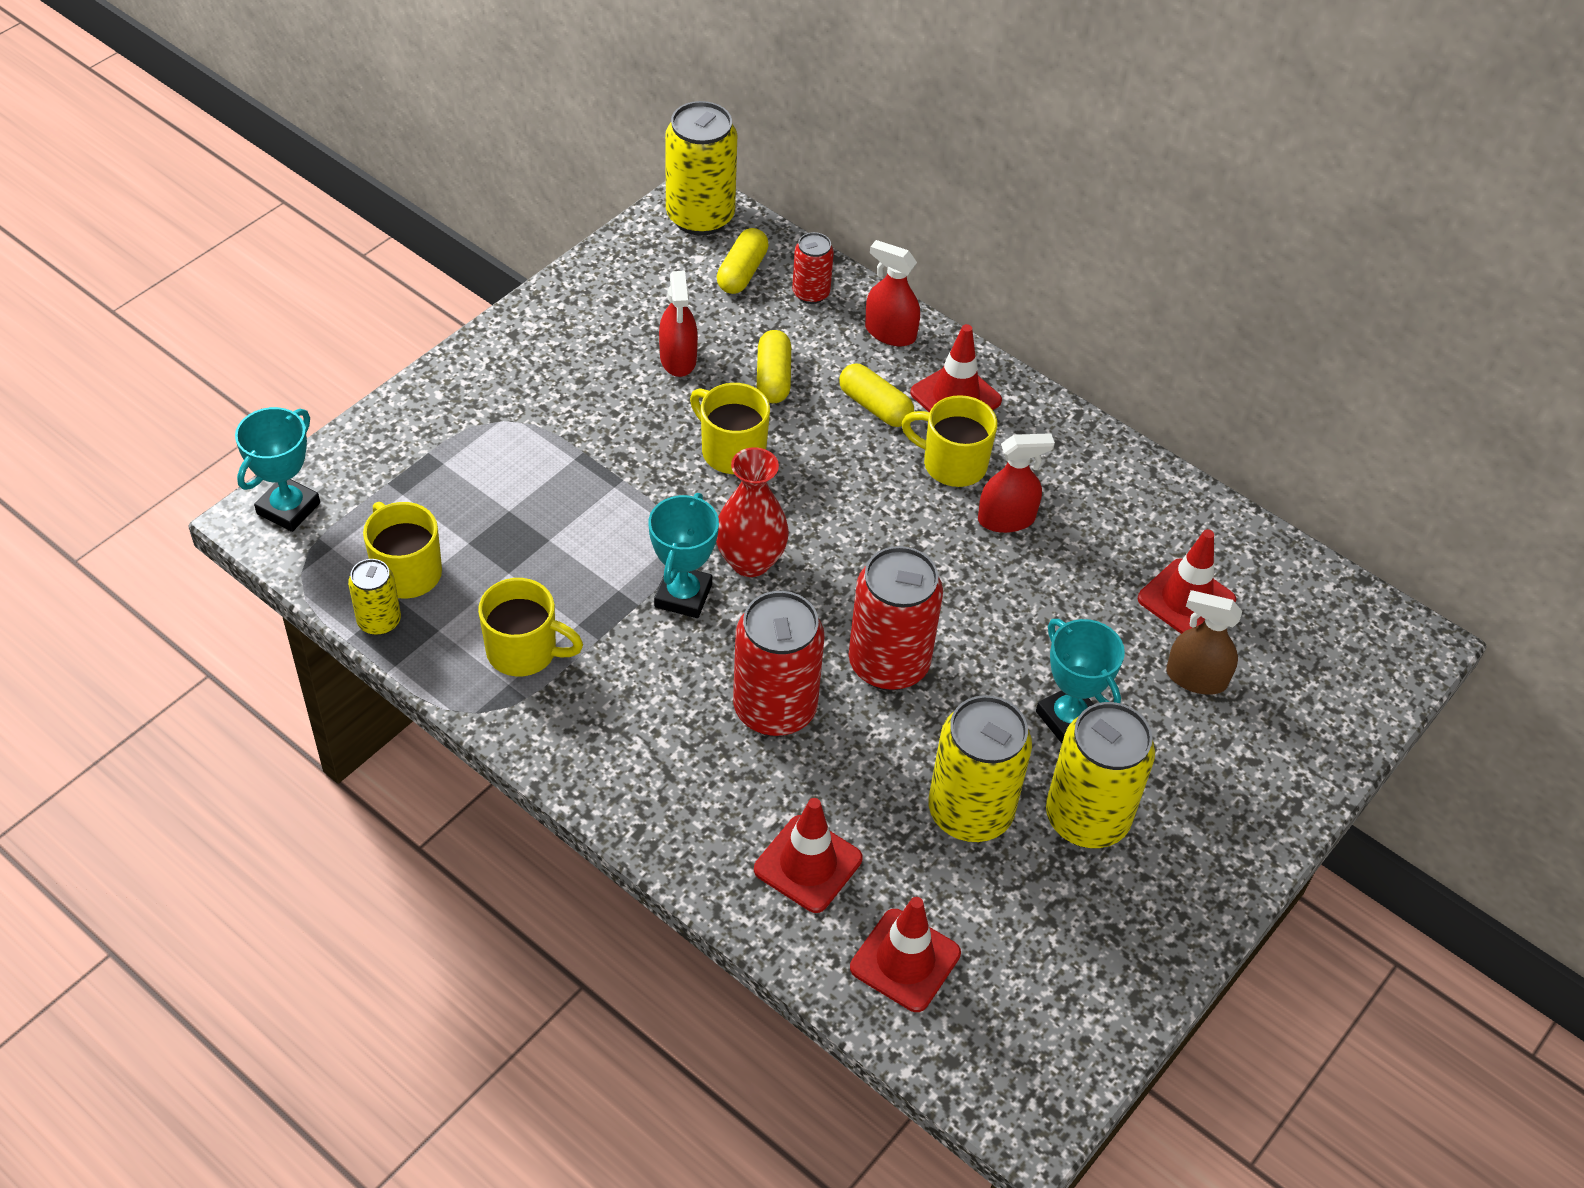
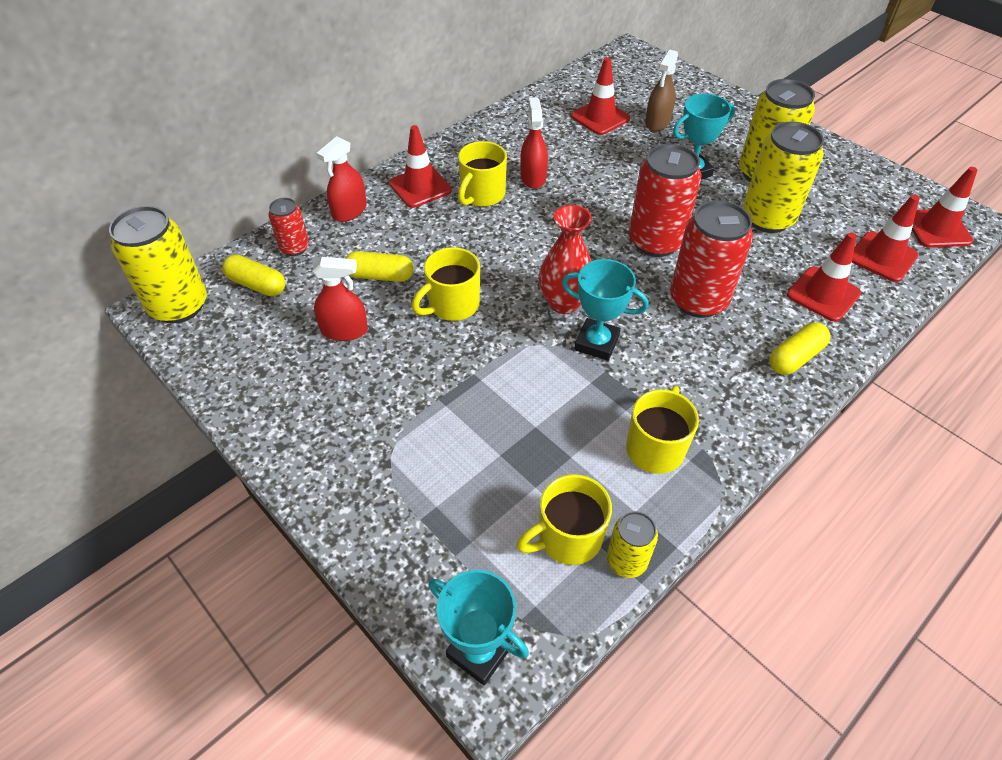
camera: 80 degrees left, 0 degrees up
yellow capsule [839,363,914,427] -> yellow capsule moved to [769,322,831,375]
none -> red traffic cone [912,167,977,248]

